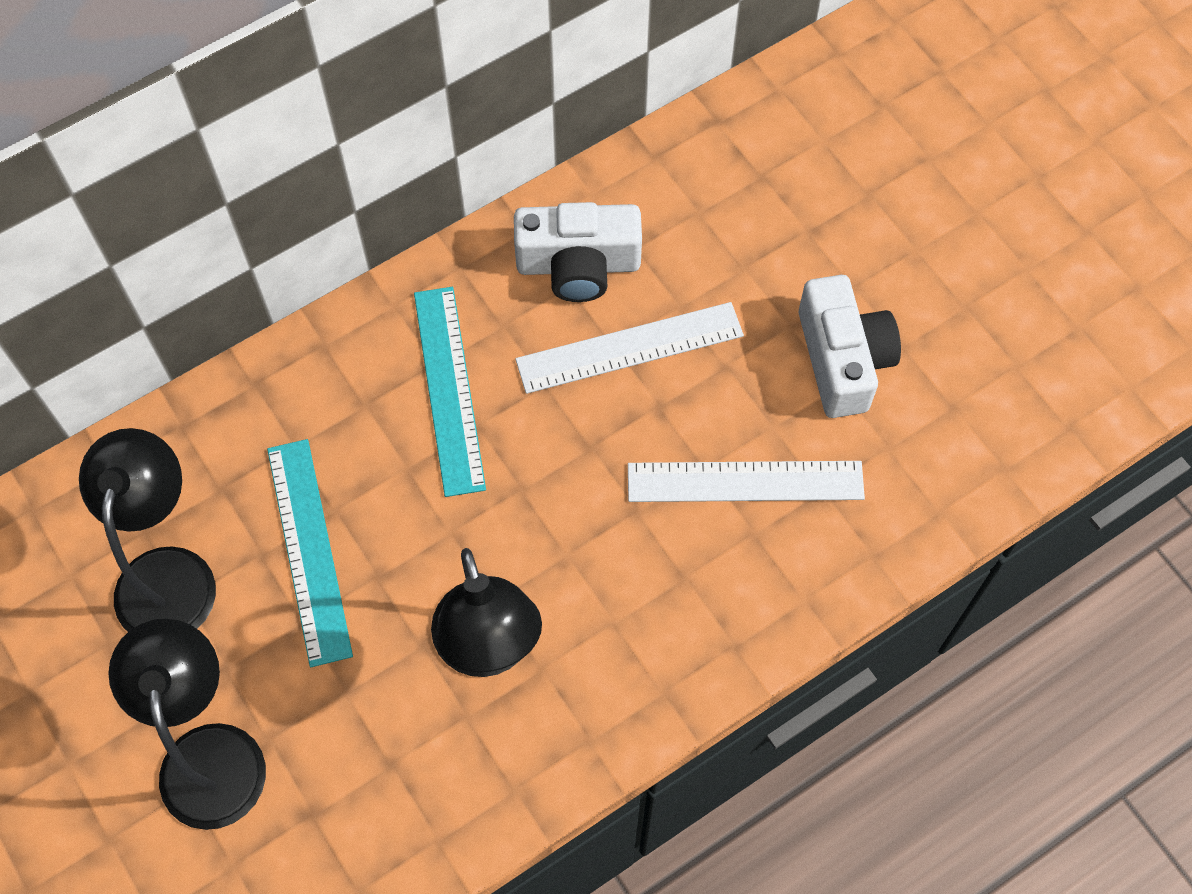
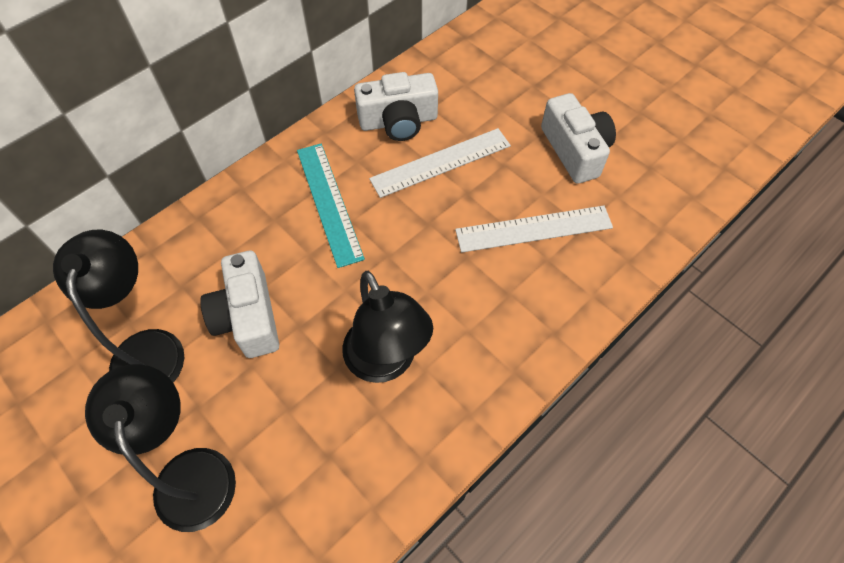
camera: 10 degrees left, 5 degrees down
turquoise ruler [267,439,353,667] -> white camera [200,251,279,358]

